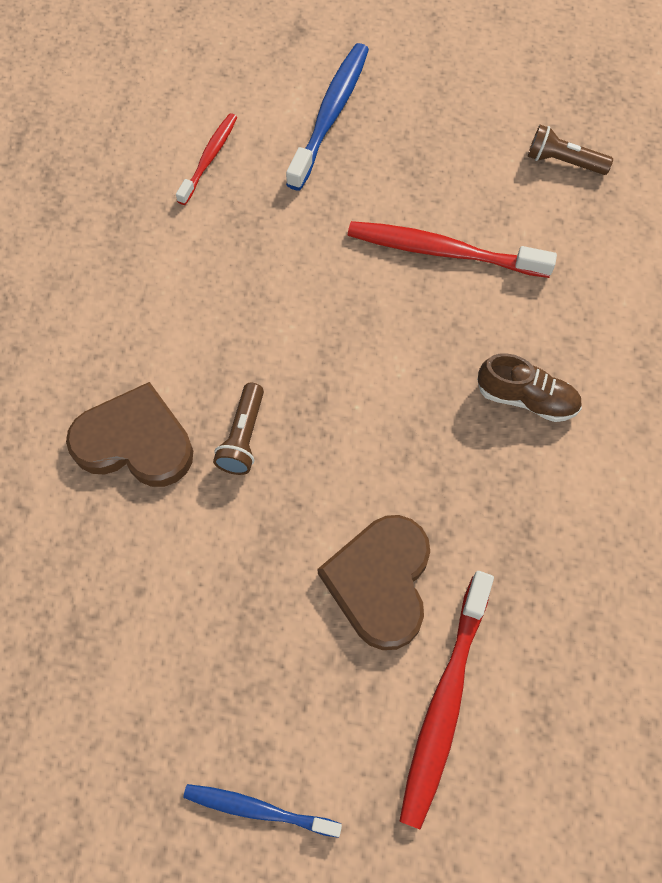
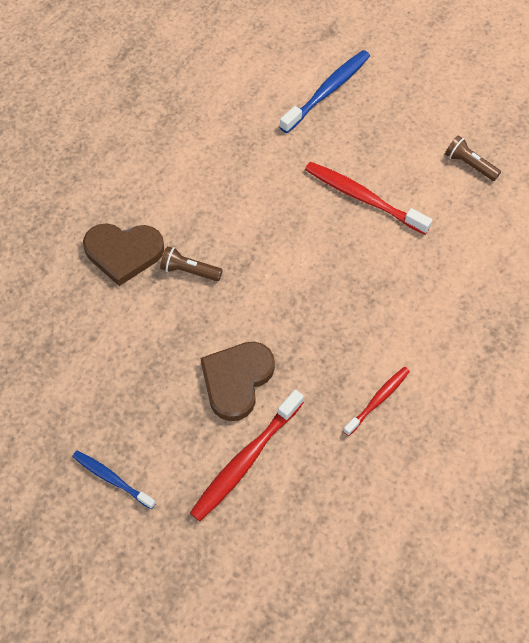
camera: 20 degrees right, 5 degrees down
brown heart [66,382,193,487] -> brown heart turned 150 degrees clockwise [83,223,164,286]
red toothbrush [176,113,237,205] -> red toothbrush moved to [343,367,410,436]
brown flashlight [213,383,264,475] -> brown flashlight turned 75 degrees clockwise [160,246,223,281]
brown shoe [477,353,582,422] -> none

